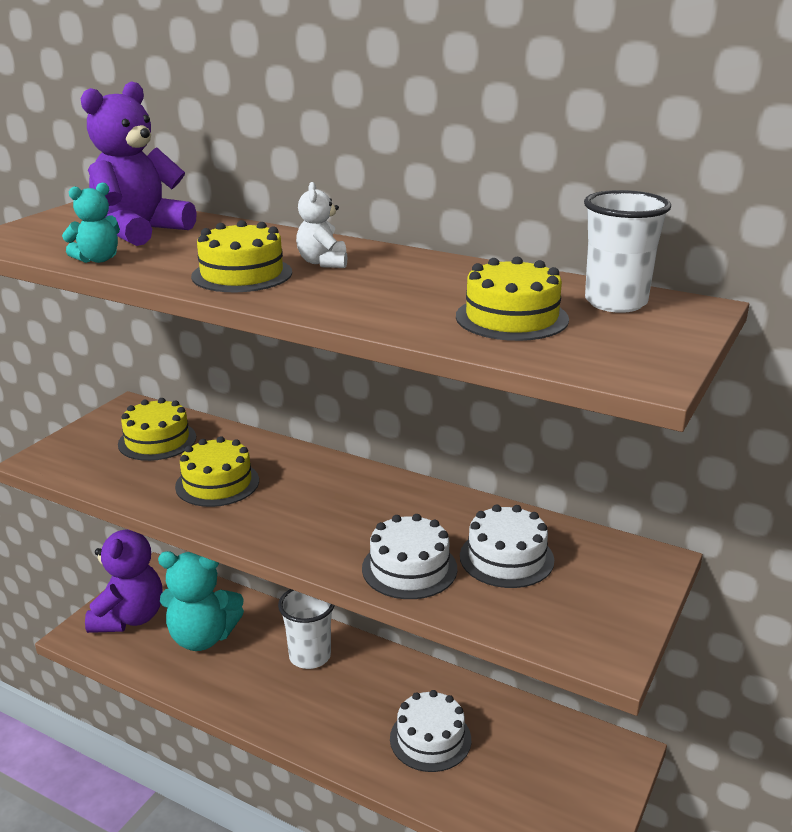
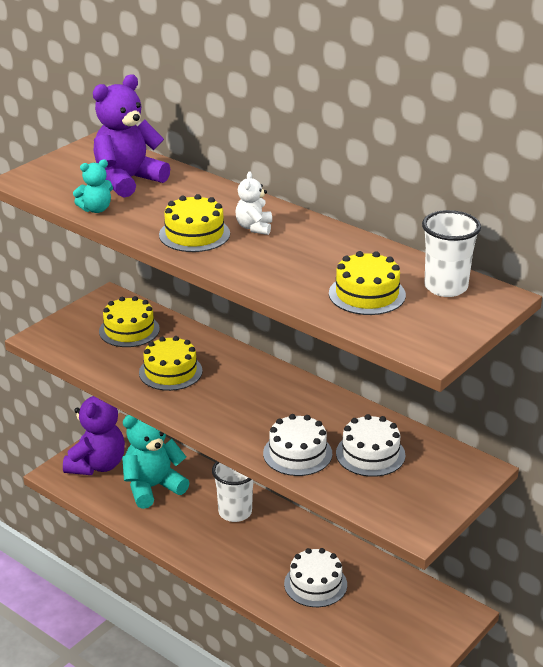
camera: 10 degrees right, 5 degrees up
turquoise teddy bear [158,551,244,651] -> turquoise teddy bear turned 135 degrees clockwise [122,415,189,509]

